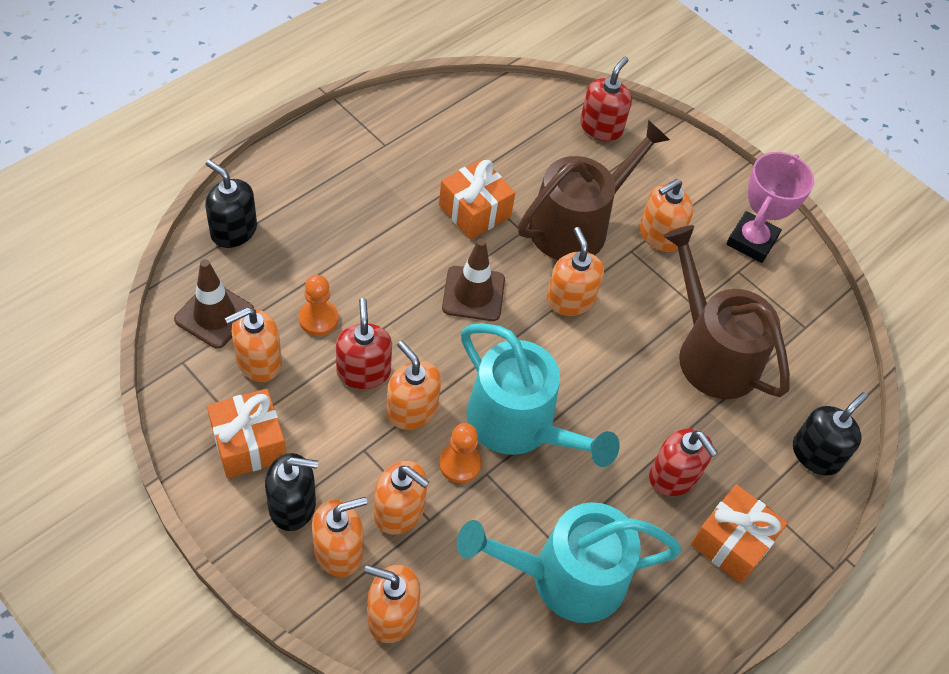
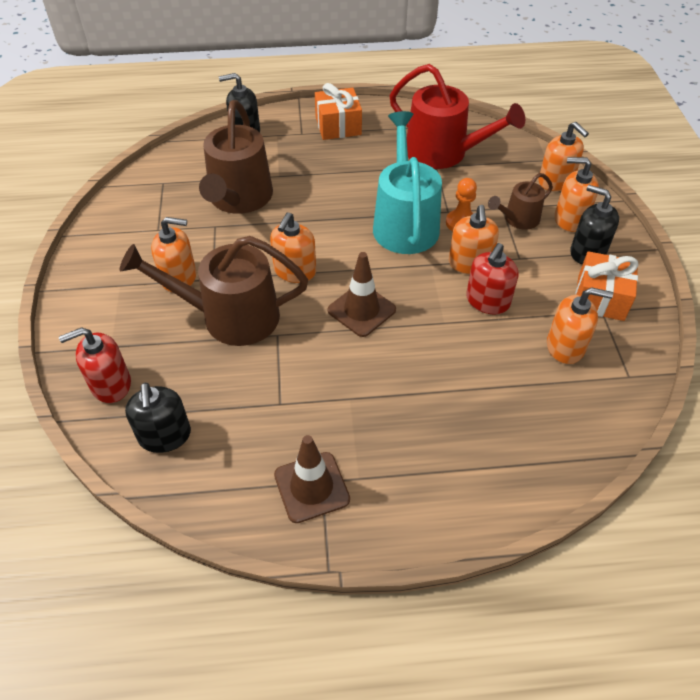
camera: 135 degrees left, 5 degrees down
brown traffic cone [174,259,254,348] -> brown traffic cone moved to [274,435,350,523]
black soap dispenser [205,160,257,248] -> black soap dispenser moved to [125,383,191,453]
orange pawn [299,275,338,336] -> none
orange soap dispenser [374,461,429,535] -> brown watering can [488,173,553,229]
orange gift [439,159,515,239] -> none
turquoise watering can [457,502,682,623] -> red watering can [390,64,525,169]
red soap dispenser [649,428,718,496] -> none
pink trophy [726,152,814,263] -> none

